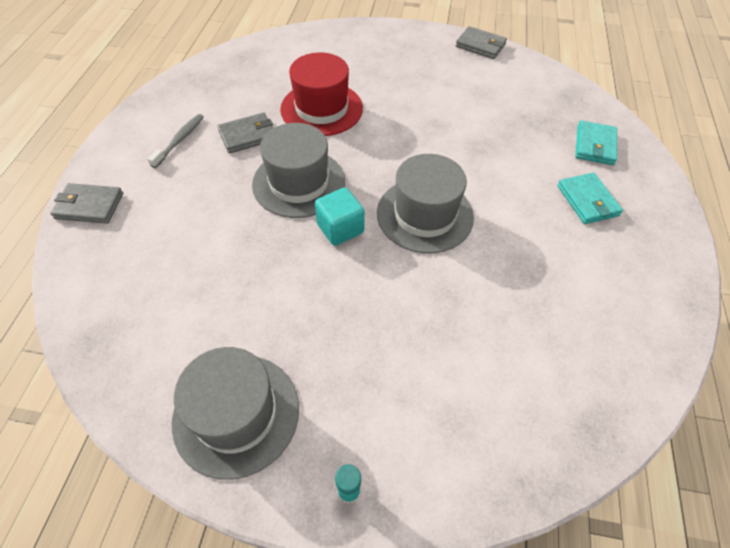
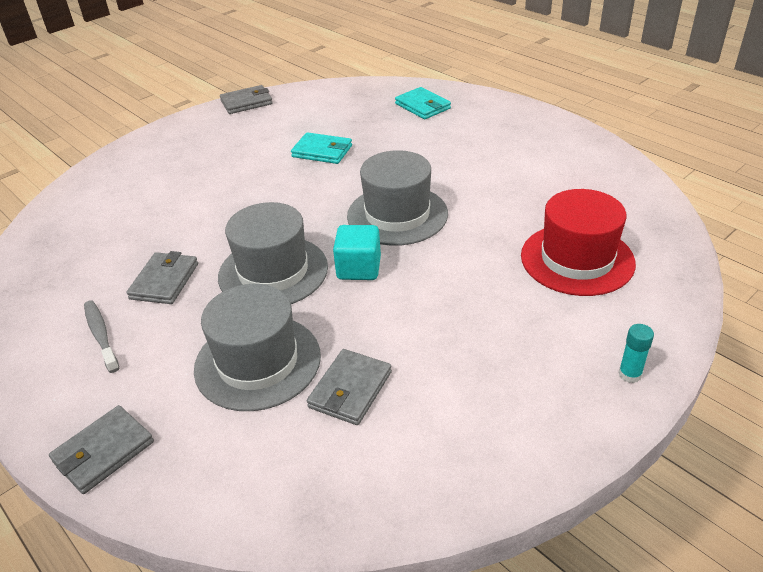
camera: 50 degrees left, 15 degrees down
grey hat [172,347,299,480] -> grey hat moved to [194,284,321,411]
red hat [280,53,363,136] -> red hat moved to [521,189,636,296]
turquoise wallet [557,173,623,224] -> turquoise wallet moved to [291,132,352,164]
none -> grey wallet [307,349,392,425]

